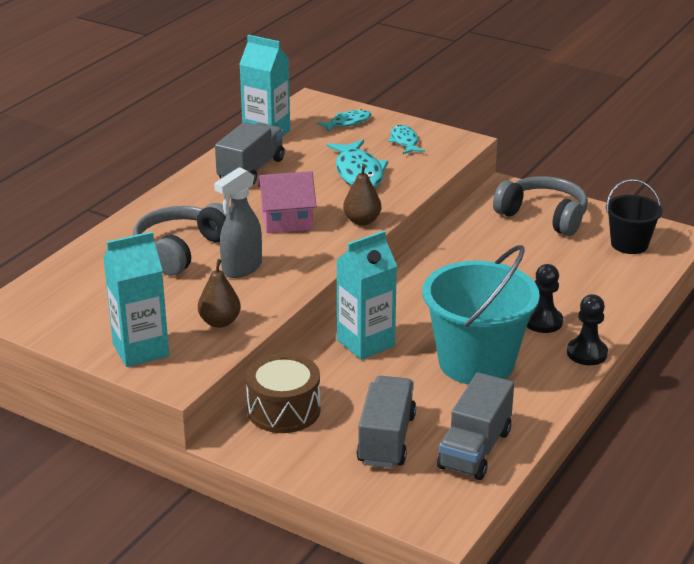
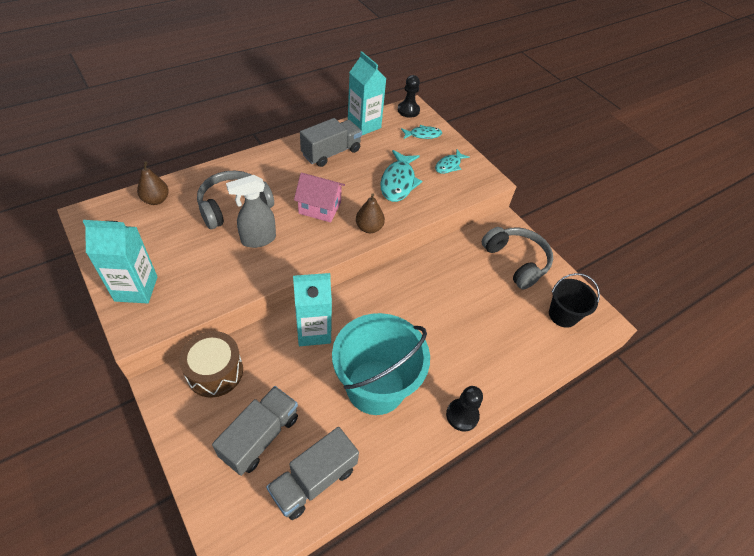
camera: 20 degrees right, 20 degrees up
brown pear [198,259,241,328] -> brown pear moved to [137,161,169,205]
turquoise fish [388,125,425,154] -> turquoise fish turned 150 degrees counterclockwise [435,150,470,174]
black pawn [527,264,563,333] -> black pawn moved to [398,75,420,118]

